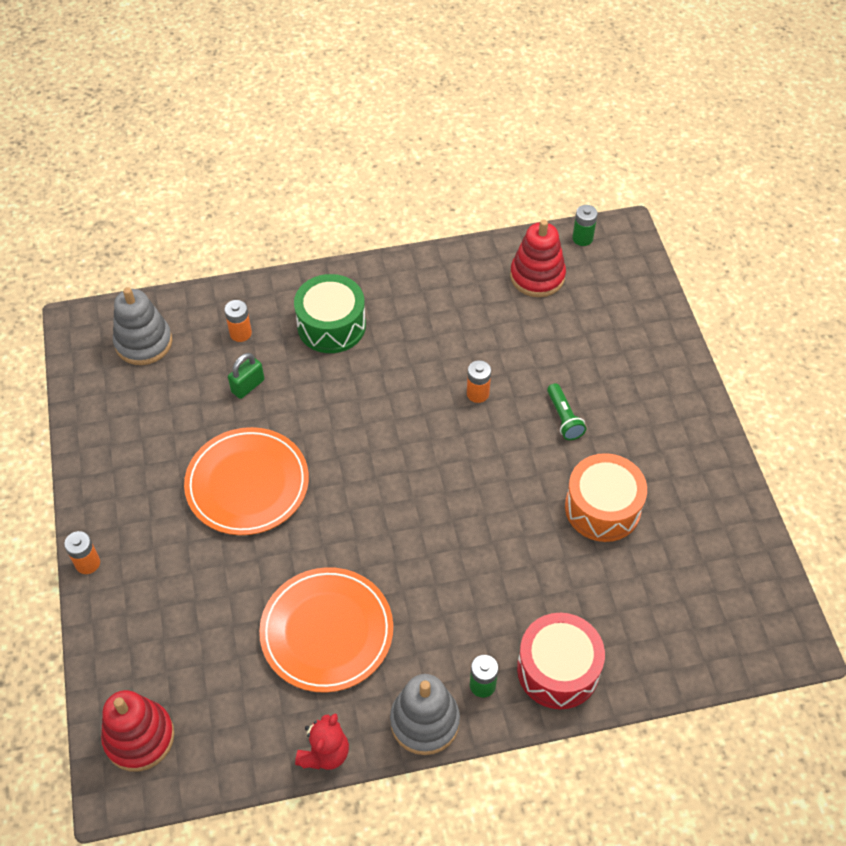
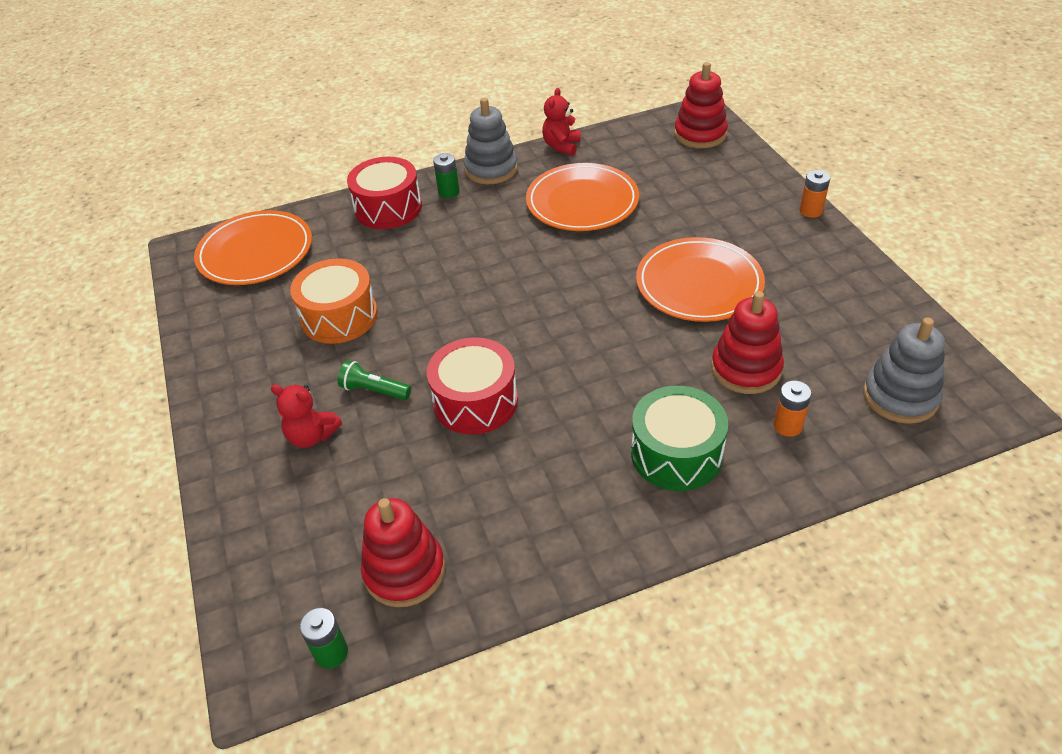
camera: 175 degrees right, 10 degrees down
green padlock [228,353,264,399] -> red stacking toy [711,291,784,394]
orange battery [467,360,491,403] -> red drum [427,337,518,434]
green flashlight [547,383,586,440] -> green flashlight turned 45 degrees counterclockwise [338,360,411,400]
none -> orange plate [194,210,312,285]
none -> red teddy bear [271,385,342,448]

